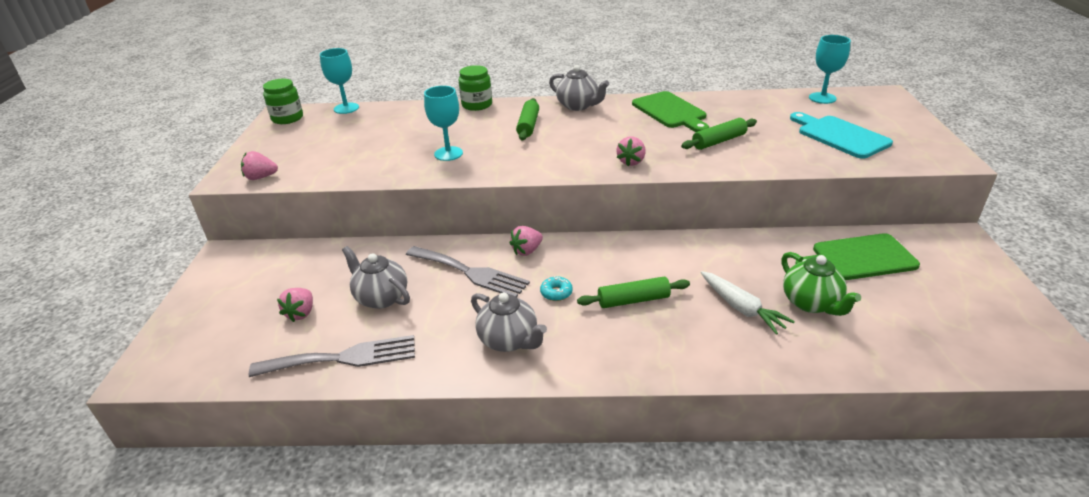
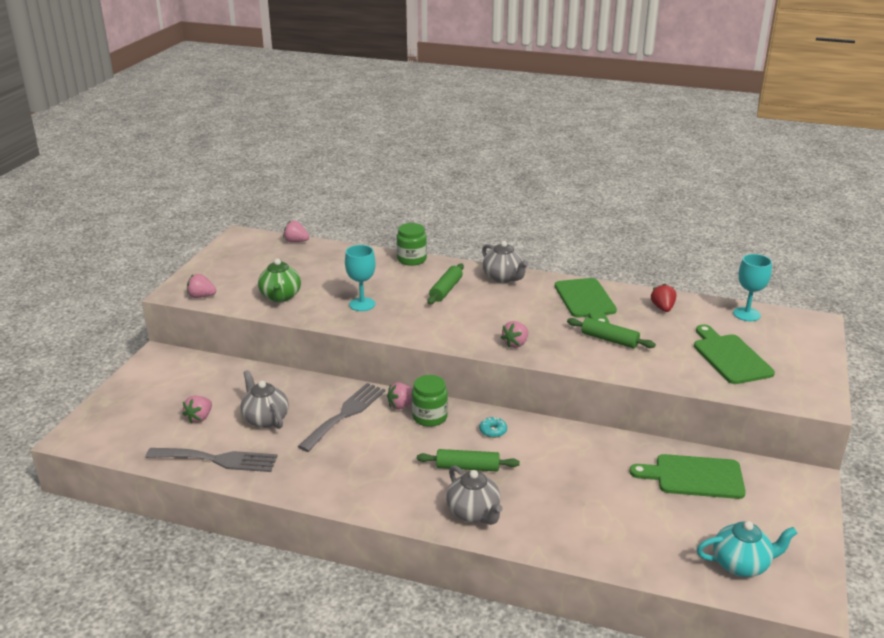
camera: 15 degrees right, 5 degrees down
green jar [263,79,303,124] -> green jar moved to [412,375,448,427]
turquoise goblet [320,48,359,114] -> pink strawberry [283,221,309,242]
grey fork [406,246,530,297] -> grey fork turned 105 degrees counterclockwise [297,383,385,452]
grey teapot [471,292,547,352] -> grey teapot moved to [446,465,503,525]
turquoise donut [540,276,573,301] -> turquoise donut moved to [479,417,507,438]
green rolling pin [681,118,757,150] -> green rolling pin turned 45 degrees clockwise [567,317,656,349]
white carrot [701,271,795,335] -> none
green teapot [781,252,861,316] -> green teapot moved to [258,258,301,302]
turquoise cutting board [790,112,893,159] -> green cutting board [694,324,775,384]
none -> red strawberry [651,283,676,312]
none -> turquoise teapot [697,521,797,577]

